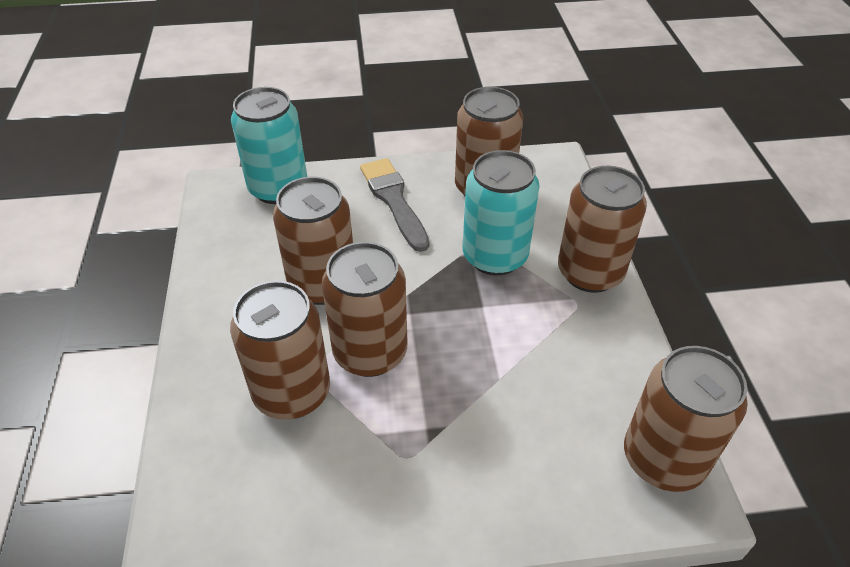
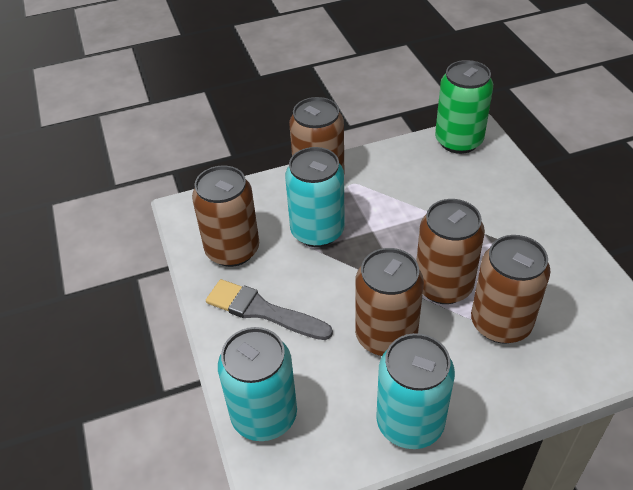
camera: 100 degrees left, 0 degrees up
grey brush [360,158,429,252] -> grey brush turned 60 degrees clockwise [206,279,333,340]
brown can [624,346,748,492] -> green can [435,60,493,154]
none -> turquoise can [376,333,455,449]

